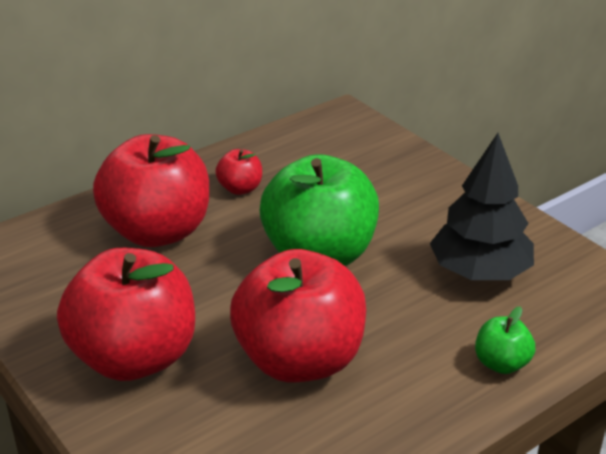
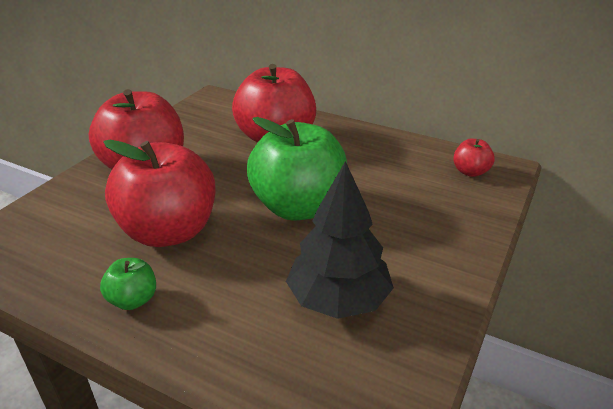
camera: 65 degrees right, 0 degrees up
red apple [215,149,262,195] -> red apple moved to [453,139,495,177]
green apple [475,306,535,374] -> green apple moved to [100,258,156,310]

